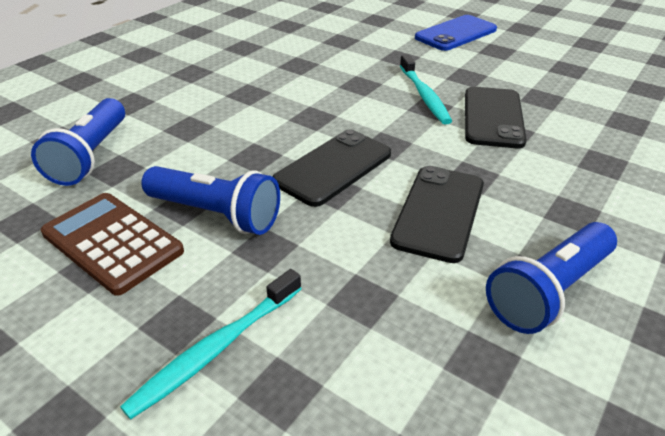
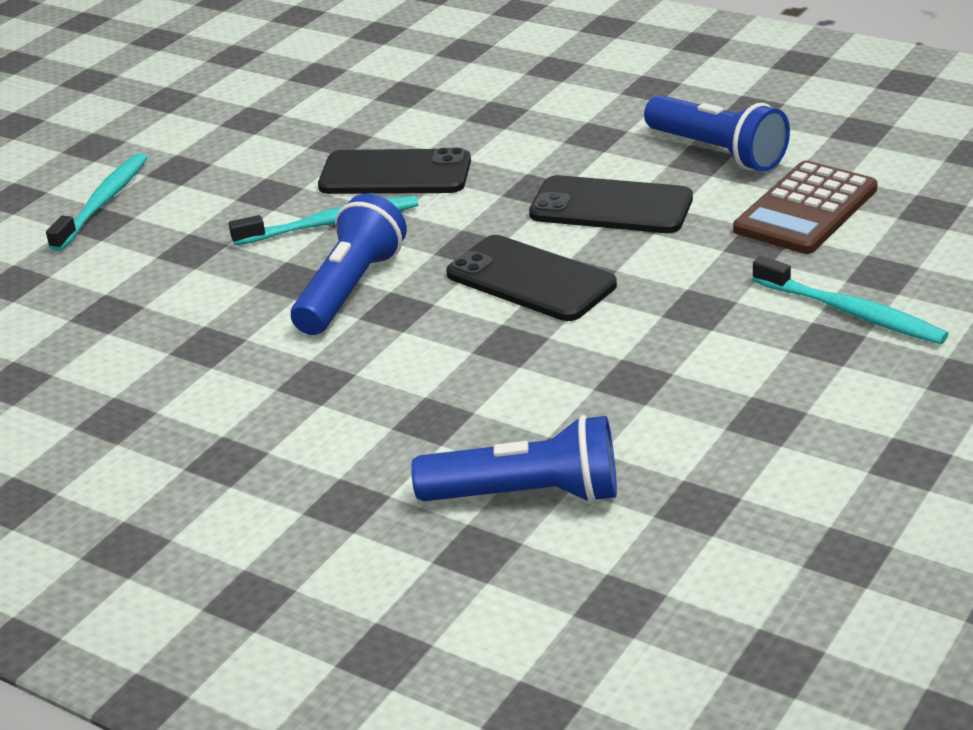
camera: 90 degrees left, 5 degrees down
brown calculator [41,193,184,296] -> brown calculator moved to [733,161,878,254]
blue flashlight [141,166,280,235] -> blue flashlight moved to [291,194,407,335]
blue phone [415,15,497,51] -> turquoise toothbrush [46,153,148,252]

